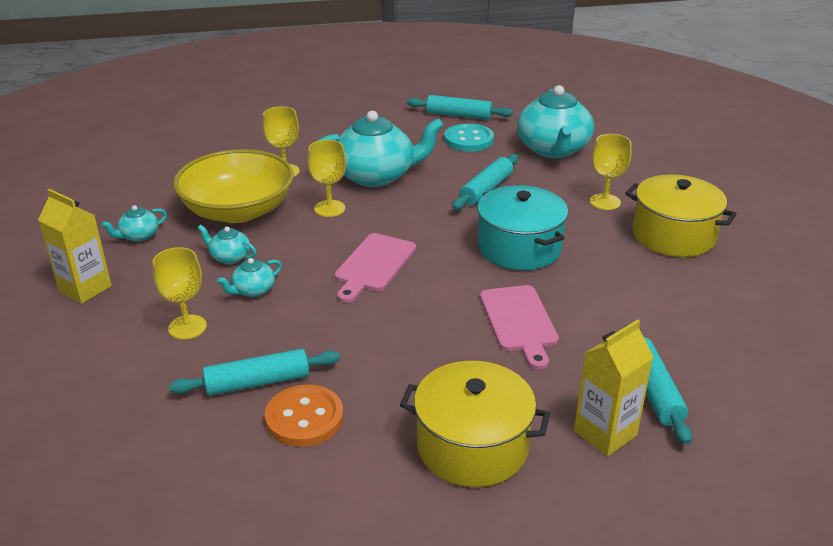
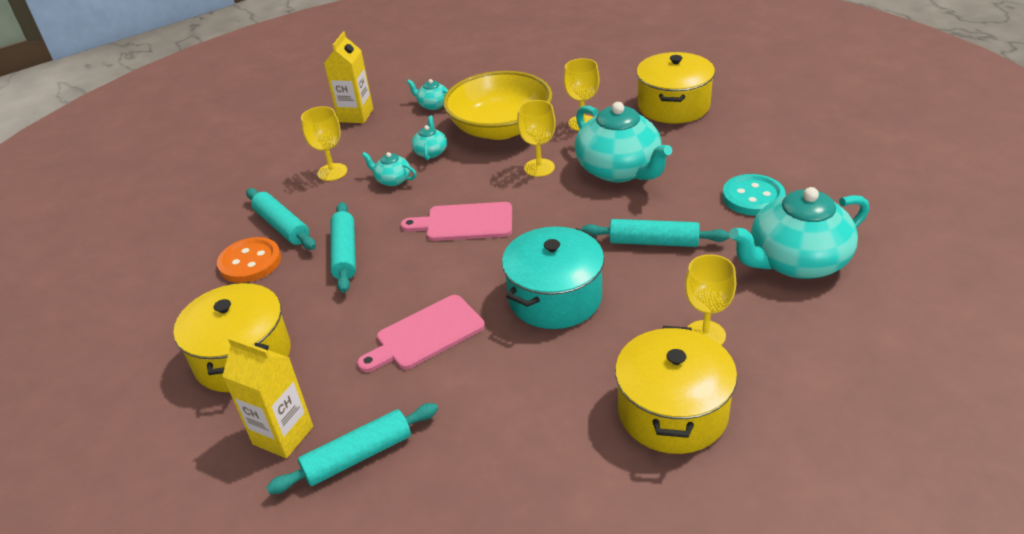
camera: 70 degrees right, 5 degrees up
turquoise rolling pin [407,95,513,120] -> turquoise rolling pin moved to [330,202,356,293]
none -> yellow pot [636,52,715,124]

